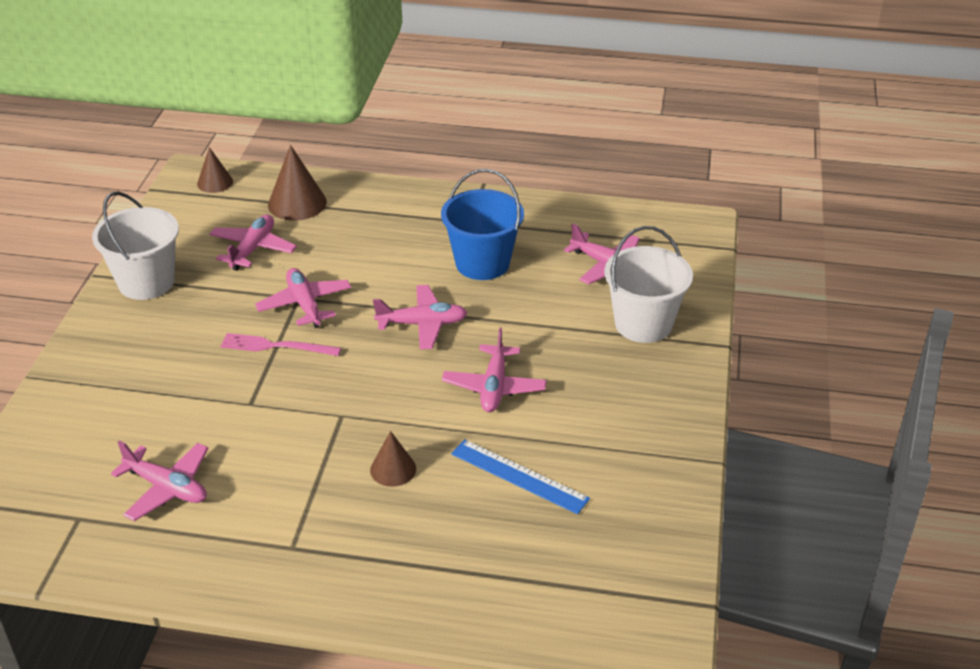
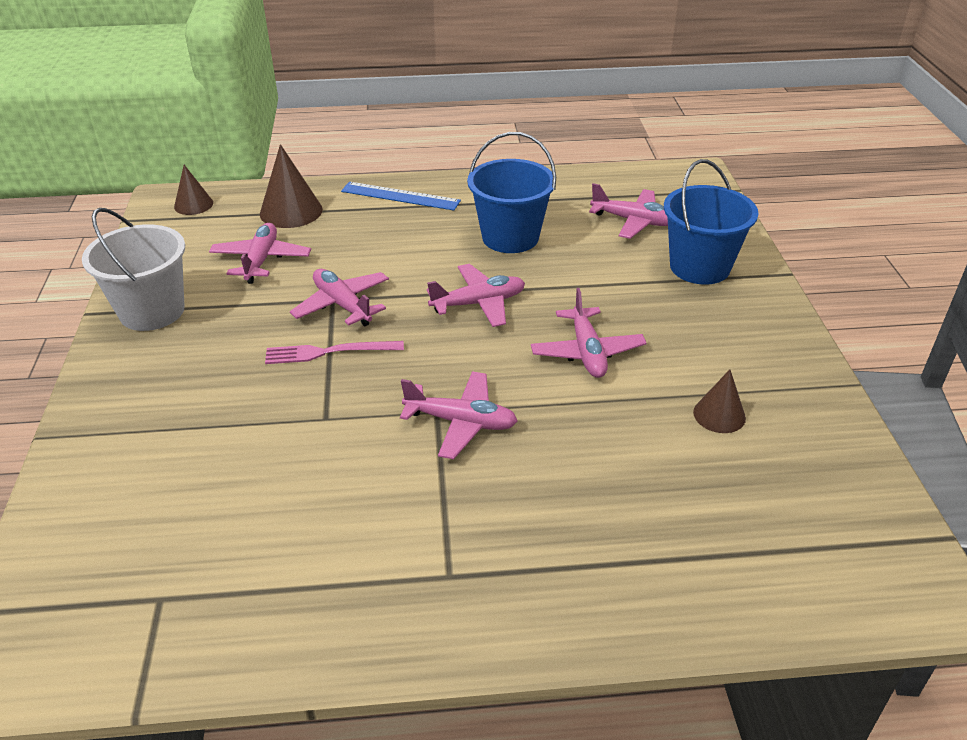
camera: 15 degrees left, 0 degrees up
pink plane [111,441,209,521] -> pink plane moved to [400,371,517,459]
brown cone [370,431,416,487] -> brown cone moved to [693,369,746,433]
blue ruler [451,439,590,514] -> blue ruler moved to [341,182,461,210]
white bucket [604,226,693,343] -> blue bucket [664,159,759,285]

